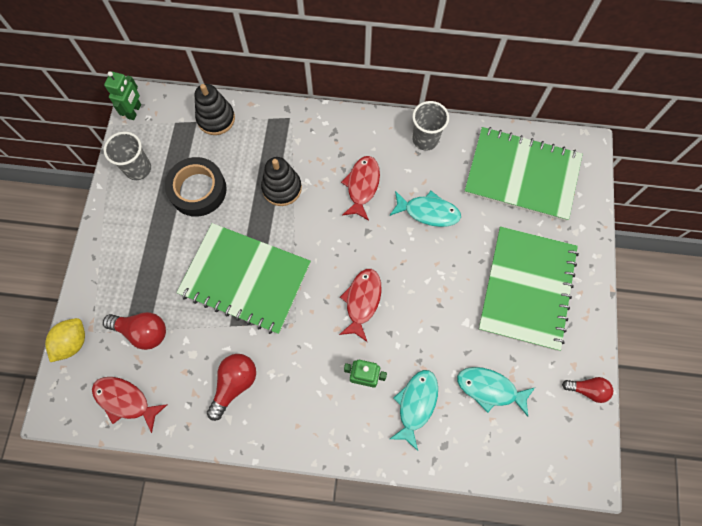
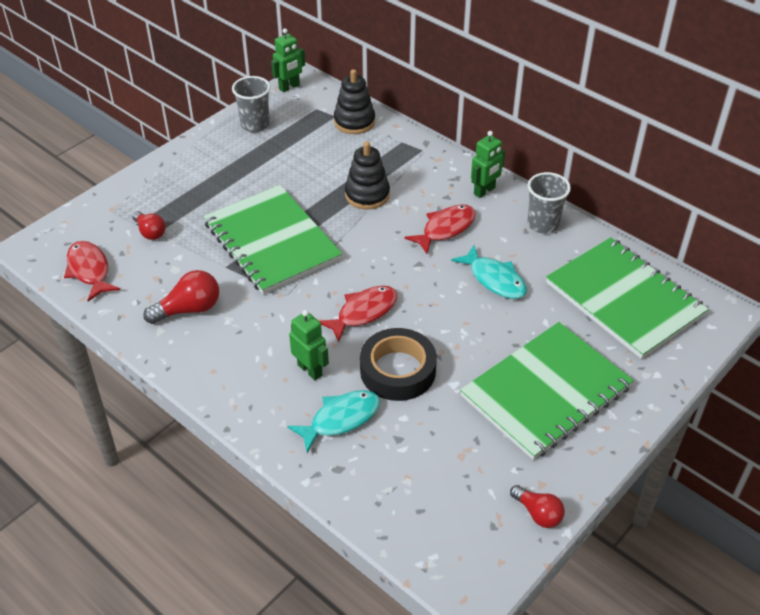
camera: 35 degrees right, 25 degrees down
yellow lemon [45,318,85,362] -> none
red light bulb [103,312,166,350] -> red light bulb [132,211,166,240], size x0.67
black tape [165,157,227,217] -> black tape moved to [360,328,437,401]
turquoise fish [457,367,535,417] -> none
none -> green robot [471,131,505,198]

